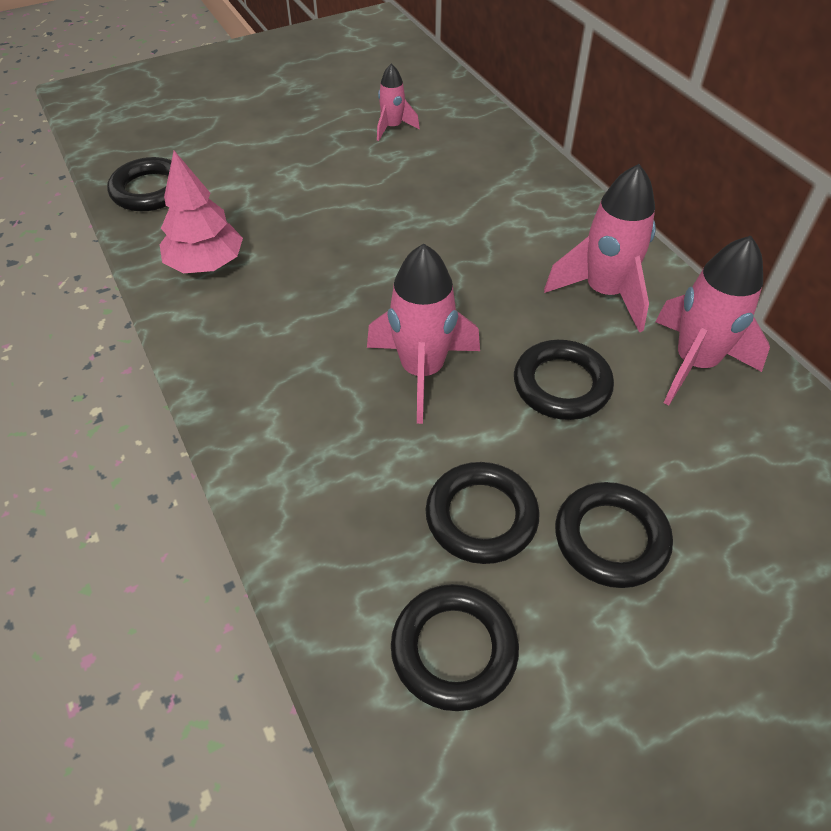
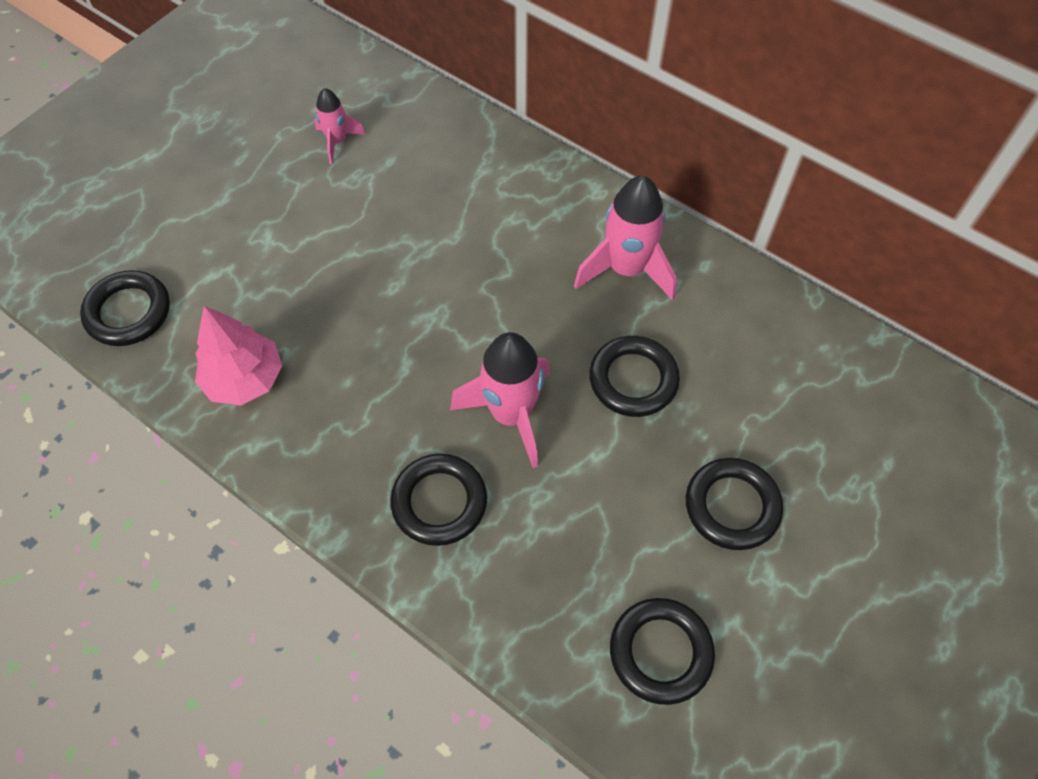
camera: 25 degrees left, 10 degrees up
black ring [425,462,540,564] -> black ring moved to [390,454,487,546]
pink rocket [655,236,770,406] -> none

